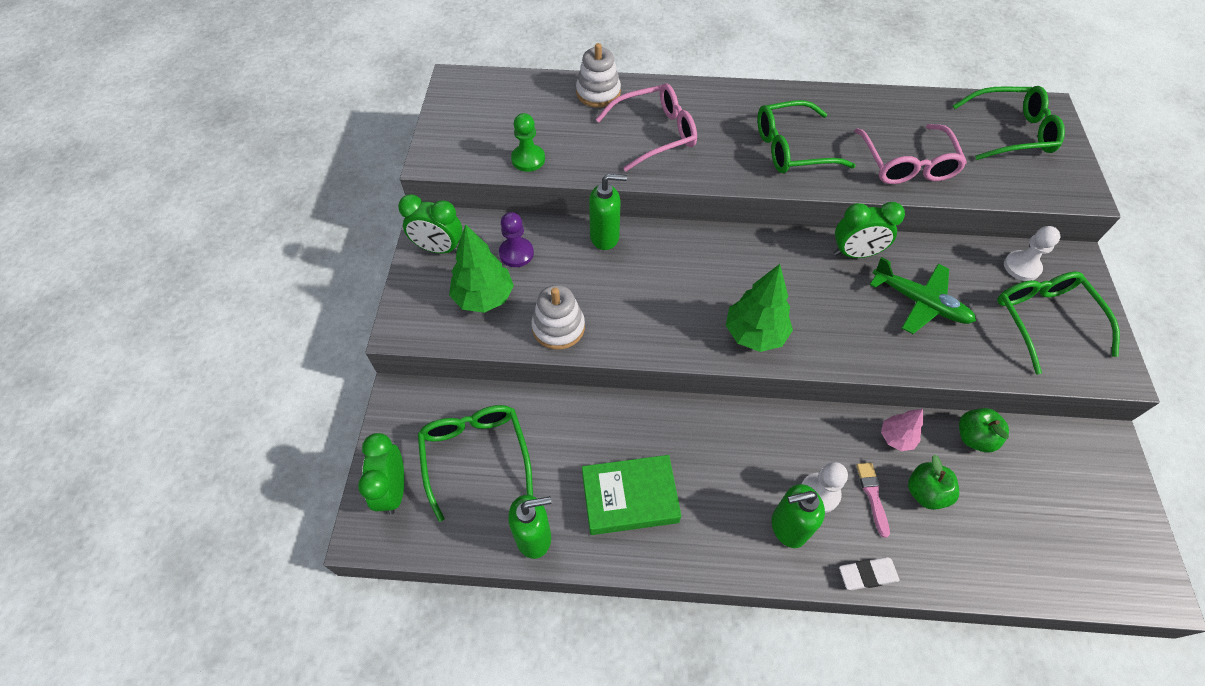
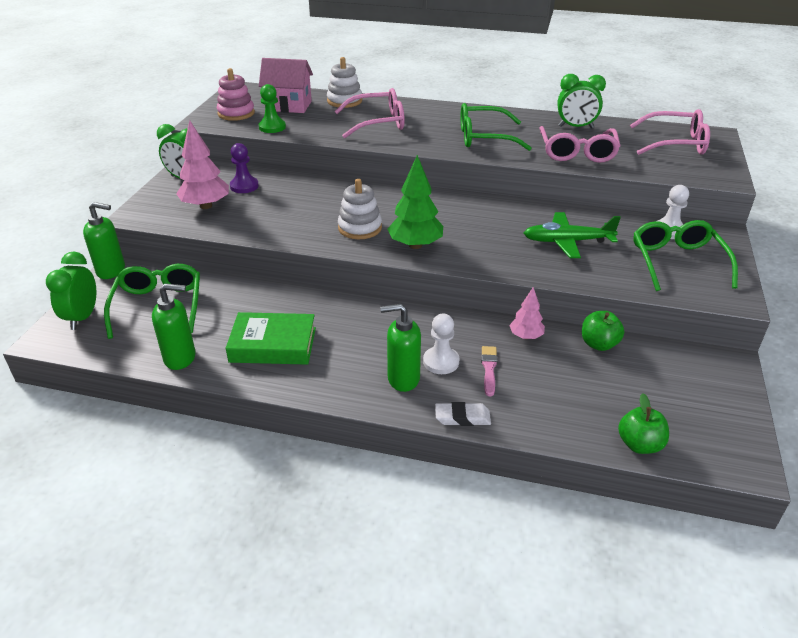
camera: 10 degrees right, 20 degrees down
green tree [449,224,514,313] -> pink tree [176,120,229,209]
white stacking toy [532,285,585,350] -> white stacking toy moved to [338,179,382,239]
green soap dispenser [589,174,627,250] -> green soap dispenser moved to [83,202,125,279]
green clock [834,202,905,258] -> green clock moved to [557,74,606,128]
green plane [870,257,976,334] -> green plane turned 135 degrees clockwise [524,212,621,258]
green apple [908,455,959,510] -> green apple moved to [618,393,669,454]
green glasses [953,86,1065,160] -> pink glasses [630,109,710,155]
none -> pink stacking toy [217,68,255,121]
none -> pink house [259,58,313,113]

